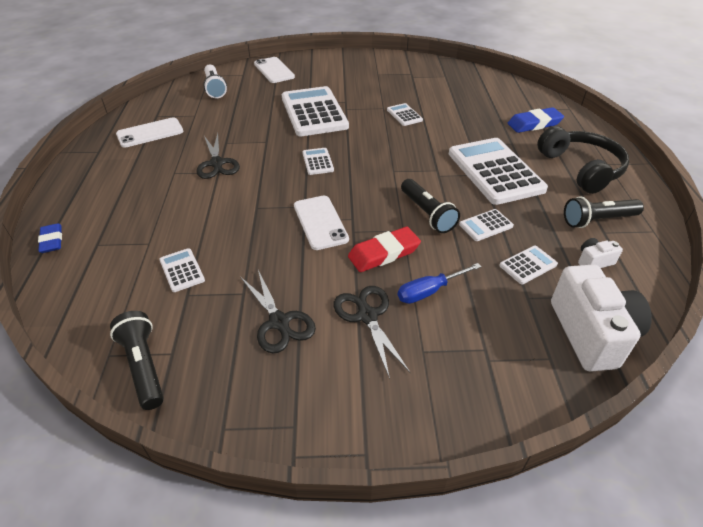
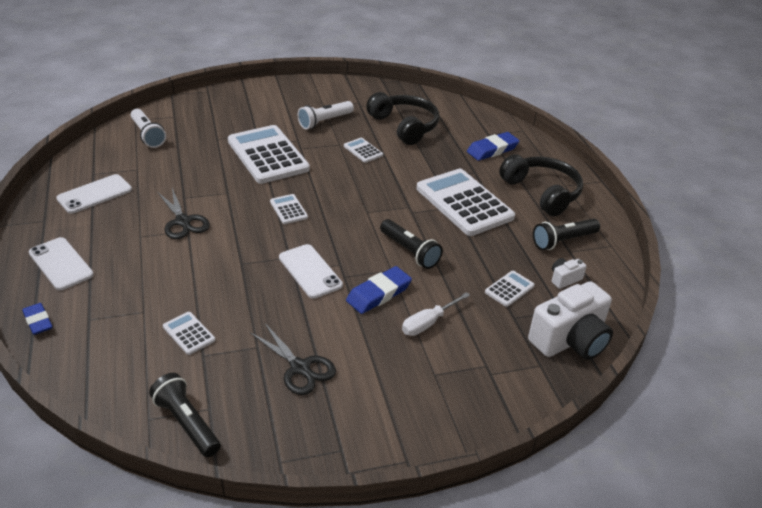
camera: 15 degrees left, 5 degrees down
white phone [254,57,295,83] -> white phone moved to [29,237,94,290]
black scissors [333,286,411,379] -> none
red eraser [348,227,421,272] -> blue eraser [346,266,412,314]
blue screwdriver [398,263,482,304] -> white screwdriver [402,292,470,336]
white calculator [459,209,514,241] -> none
white camera [551,265,652,372] -> white camera turned 75 degrees clockwise [528,281,613,360]
none -> white flashlight [298,101,354,129]
none -> black headphones [366,92,439,145]

